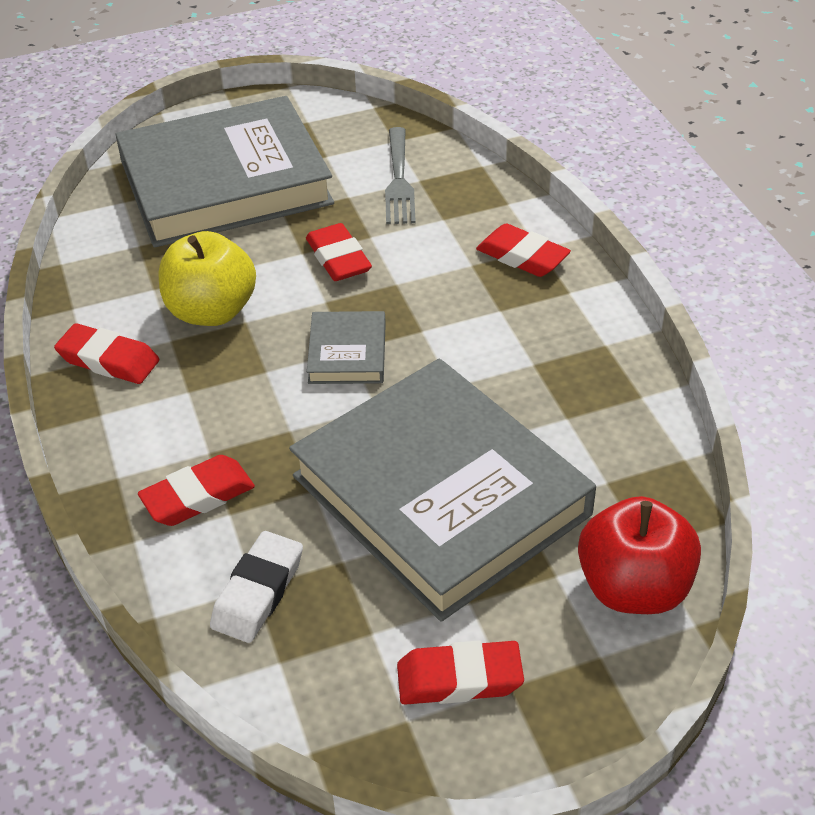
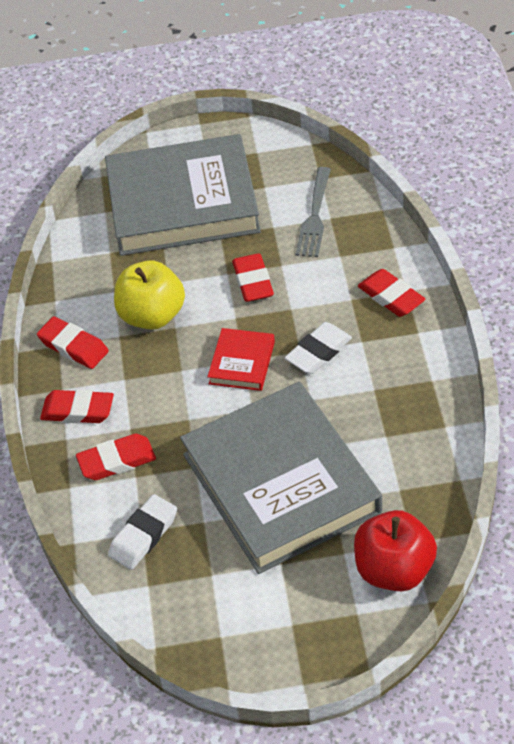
camera: 15 degrees right, 5 degrees up
grey book [307,311,386,384] -> red book [208,328,275,391]
red eraser [397,640,524,705] -> red eraser moved to [40,389,114,423]
none -> white eraser [285,322,352,374]

